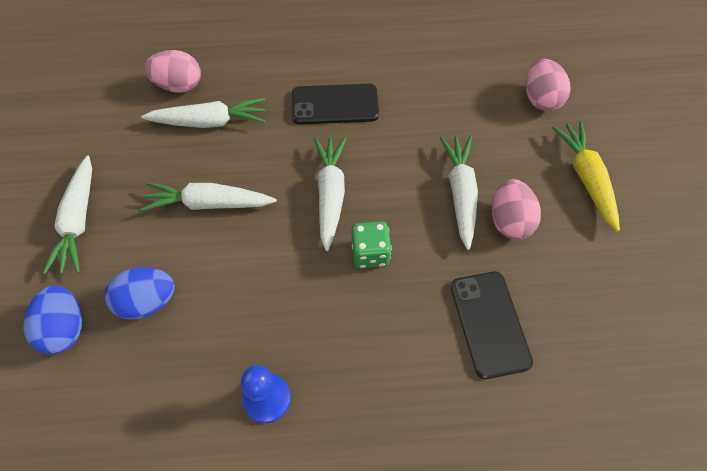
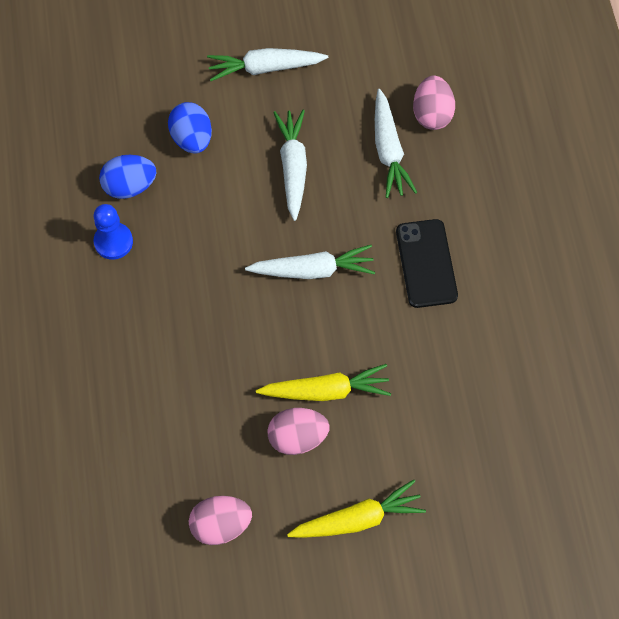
camera: 85 degrees right, 5 degrees up
blue egg [23,285,82,354] -> blue egg moved to [99,155,156,199]
green dice [351,221,392,268] -> none
white carrot [440,136,478,250] -> yellow carrot [256,364,391,401]
black phone [451,272,533,379] -> none
pink egg [526,59,570,111] -> pink egg moved to [189,496,252,545]

